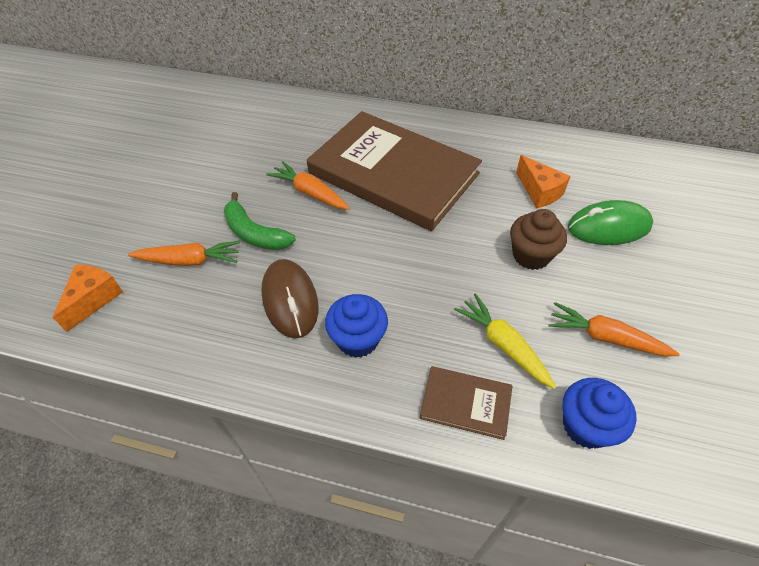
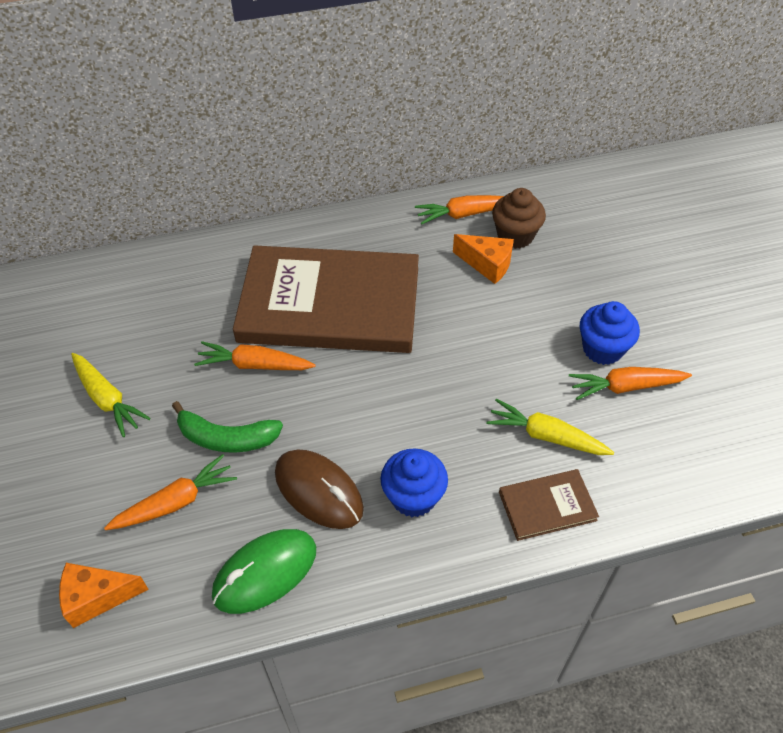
camera: 30 degrees left, 0 degrees up
orange cheese [53,264,123,332] -> orange cheese turned 90 degrees counterclockwise [59,563,149,628]
brown cupcake [510,209,567,270] -> brown cupcake moved to [492,188,546,249]
blue cupcake [563,378,637,449] -> blue cupcake moved to [580,301,640,365]
green mouse [568,200,654,245] -> green mouse moved to [212,529,316,614]
none -> yellow carrot [71,353,150,437]
none -> orange carrot [415,195,504,225]

